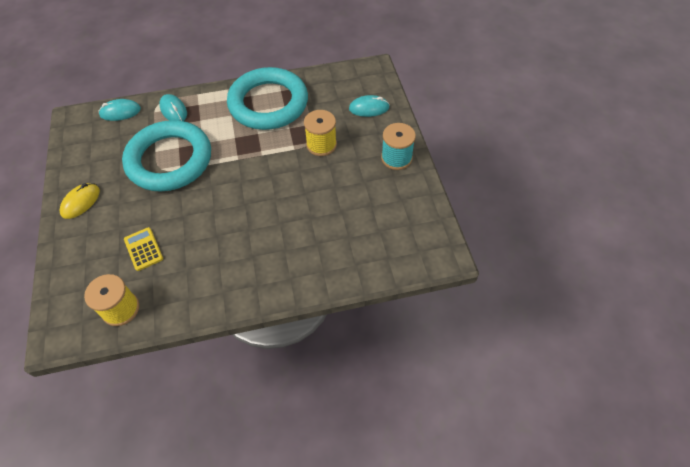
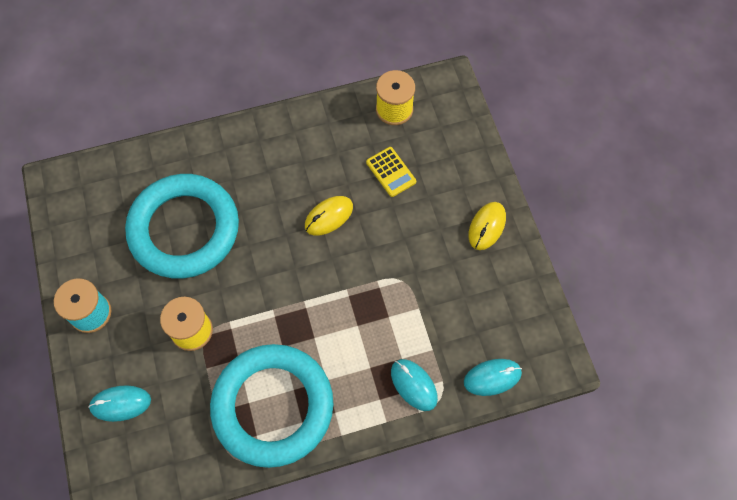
camera: 175 degrees right, 10 degrees up
turquoise ring [122,120,211,192] -> turquoise ring moved to [125,174,239,279]
none -> yellow mouse [305,196,353,236]

